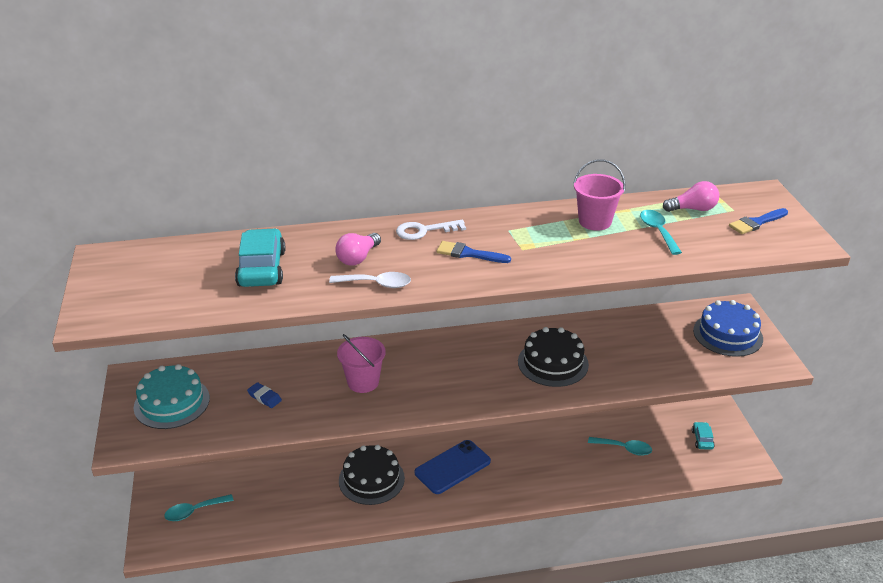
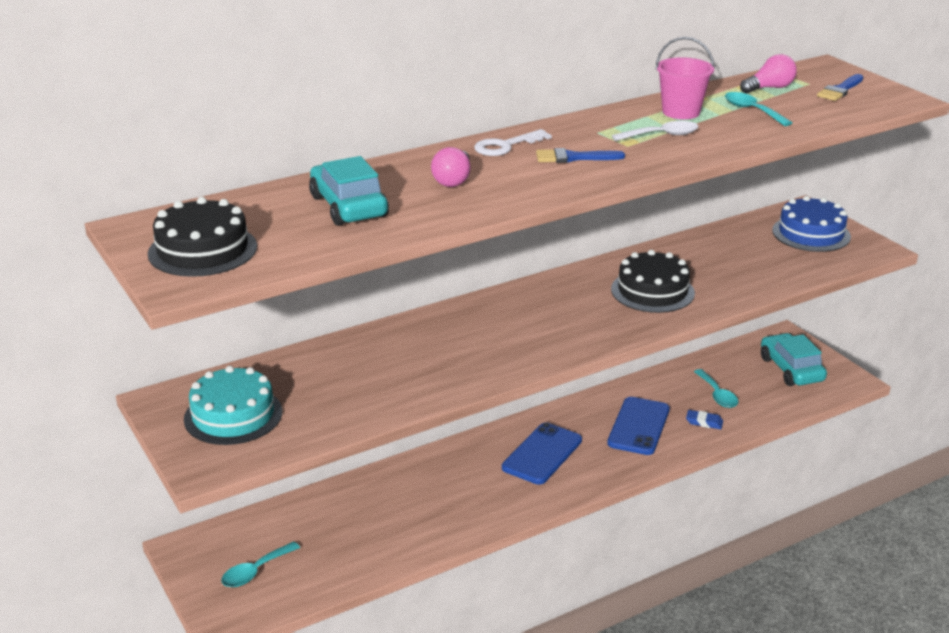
camera: 20 degrees left, 5 degrees down
blue eraser [247,382,282,408] -> blue eraser moved to [686,410,723,429]
white spoon [329,272,411,288] -> white spoon moved to [612,121,699,141]
pink bucket [337,334,386,393] -> none
black cake [339,445,405,505] -> black cake moved to [148,197,257,277]
turquoise spoon [588,437,652,456] -> turquoise spoon turned 75 degrees clockwise [694,369,738,408]
turquoise car [692,422,715,450] -> turquoise car [761,333,827,386], size x1.95
none -> blue phone [607,397,670,455]

